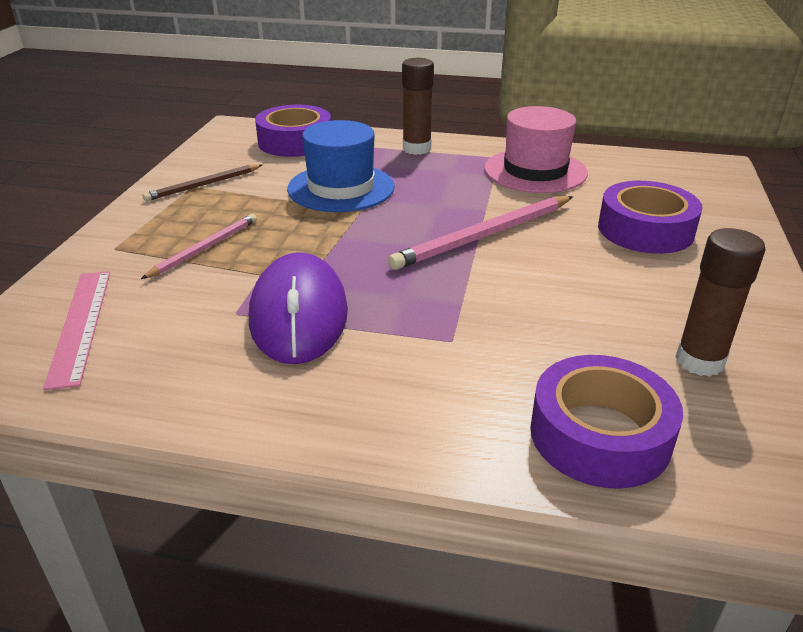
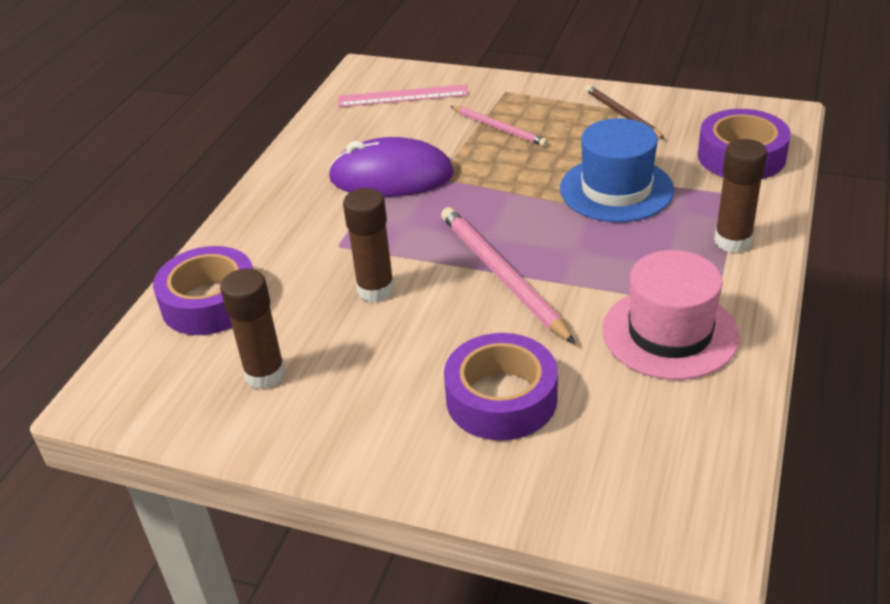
camera: 100 degrees right, 5 degrees up
none -> brown glue stick [343,188,395,302]

